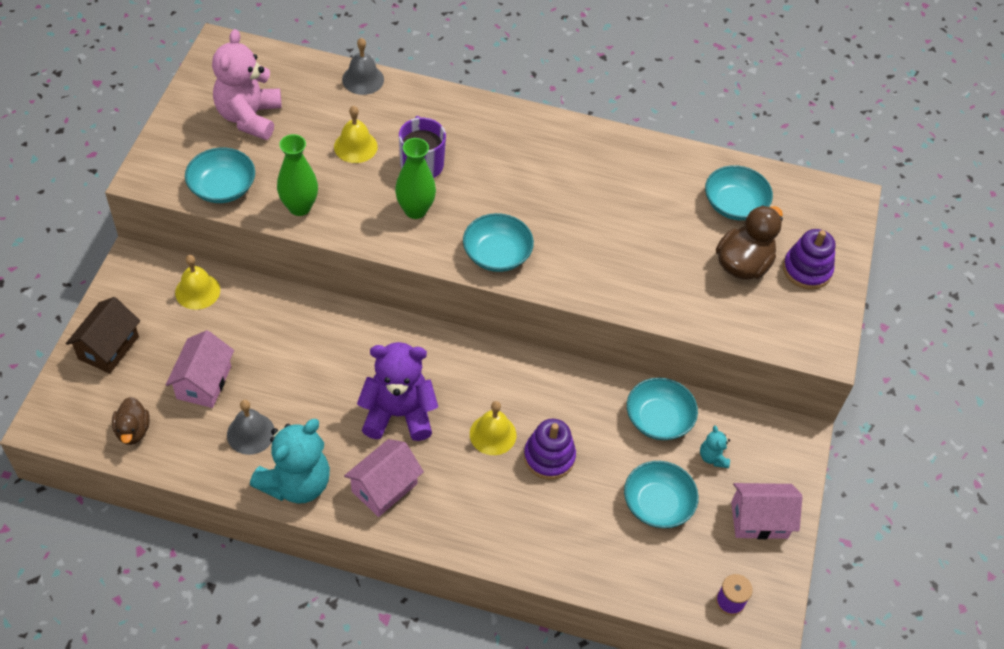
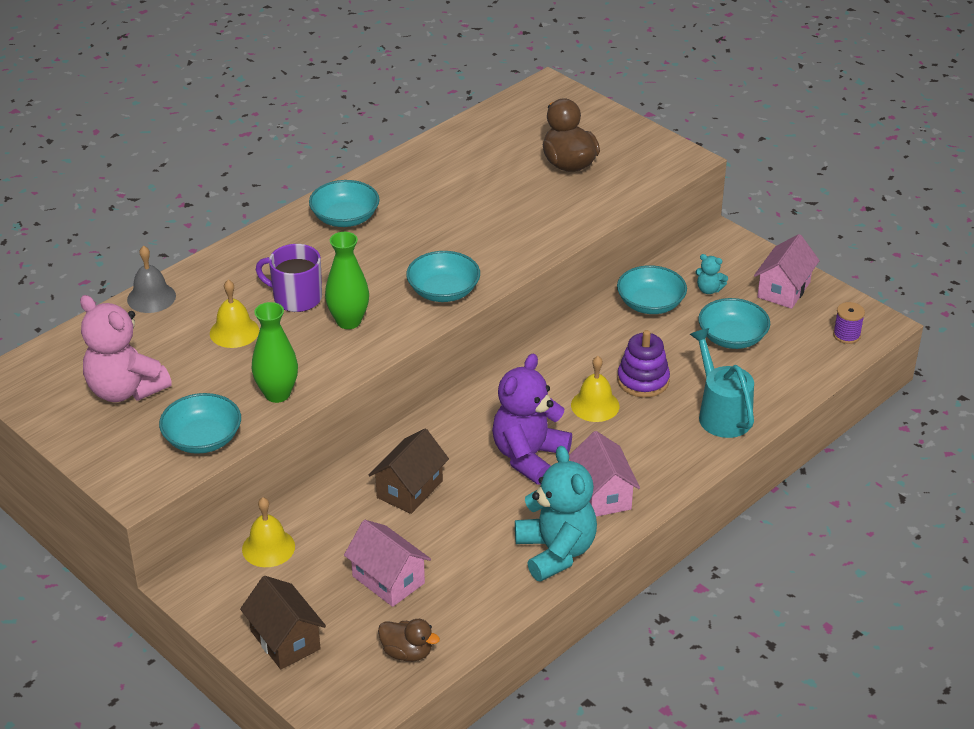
camera: 55 degrees left, 15 degrees down
grey bell [227,400,274,455] -> none
turquoise bowl [705,165,773,220] -> turquoise bowl moved to [309,180,379,227]
purple stacking toy [783,229,836,290] -> none
none -> brown house [369,429,449,514]
none -> turquoise watering can [690,328,754,438]

